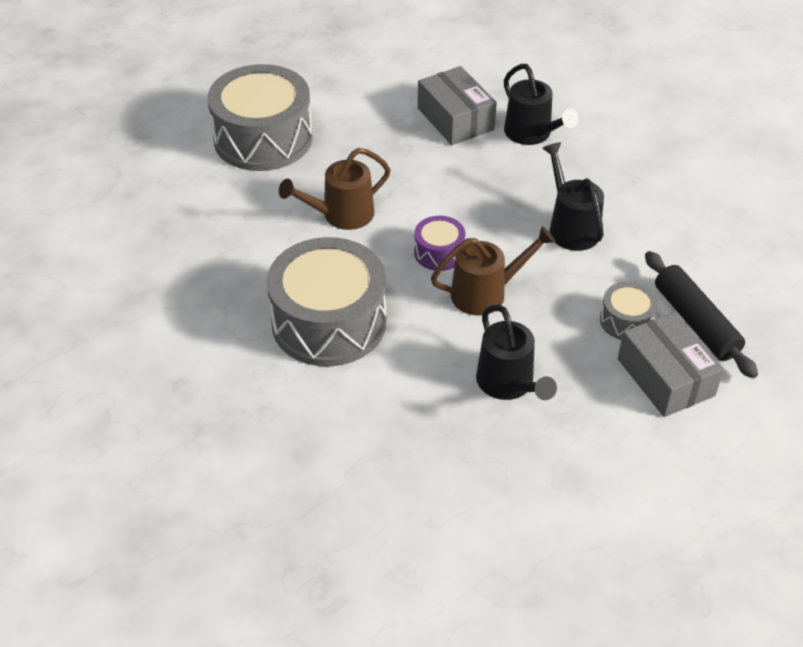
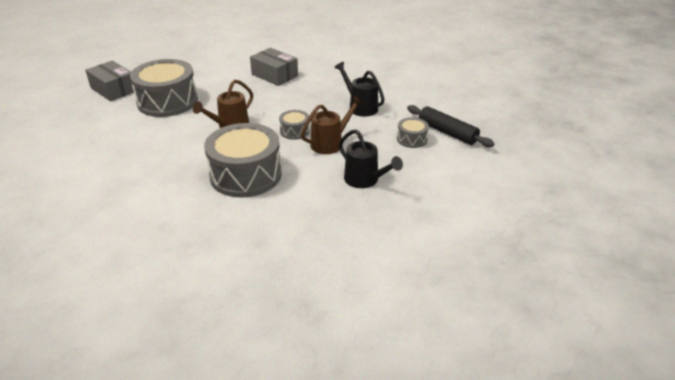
camera: 20 degrees left, 10 degrees down
purple drum [414,216,465,271] -> grey drum [279,110,310,140]
black watering can [504,64,579,145] -> none
grey box [618,312,724,417] -> grey box moved to [85,60,134,101]

